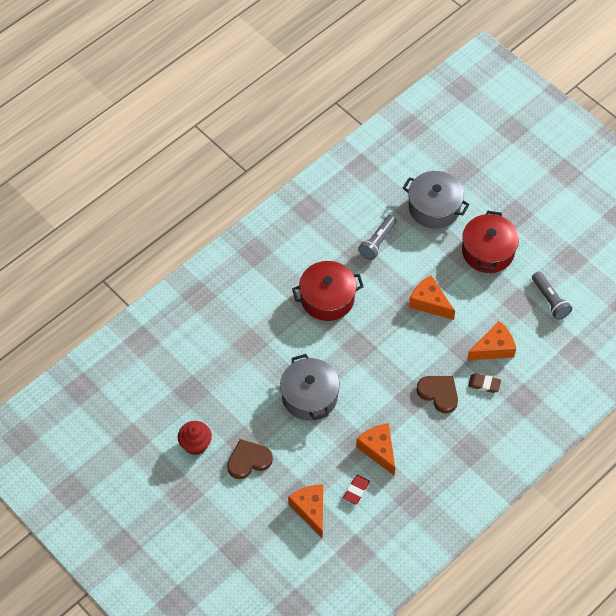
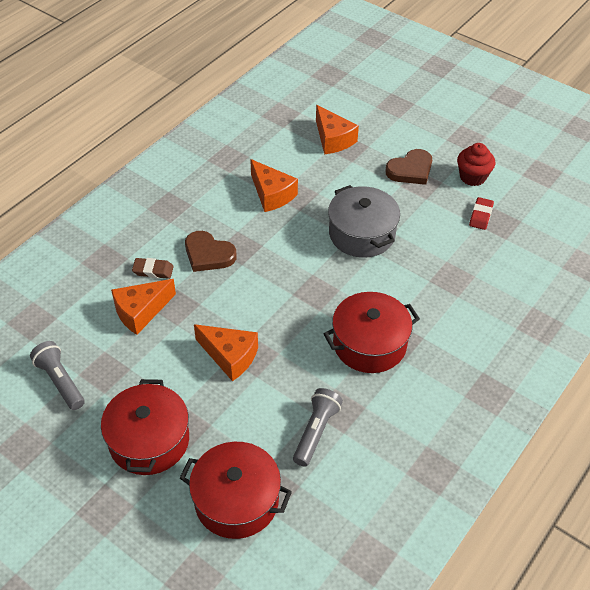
camera: 170 degrees right, 10 degrees down
red eraser [343,475,370,505] -> red eraser moved to [469,197,494,230]
grey pot [403,171,470,229] -> red pot [180,442,292,539]

